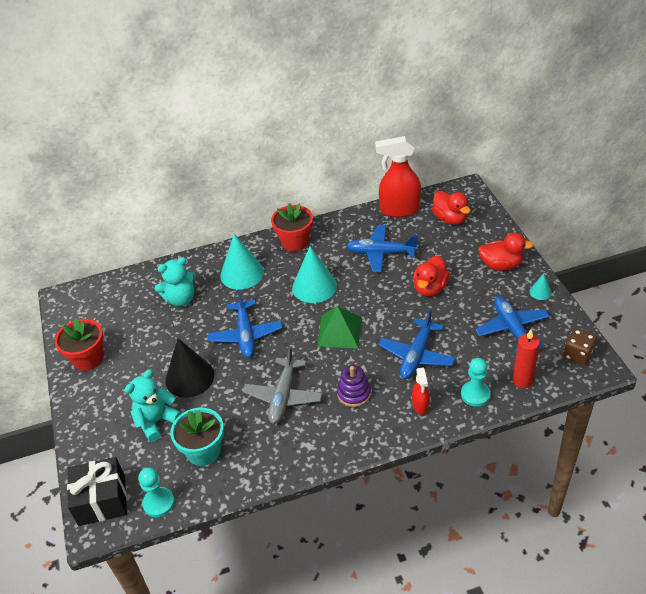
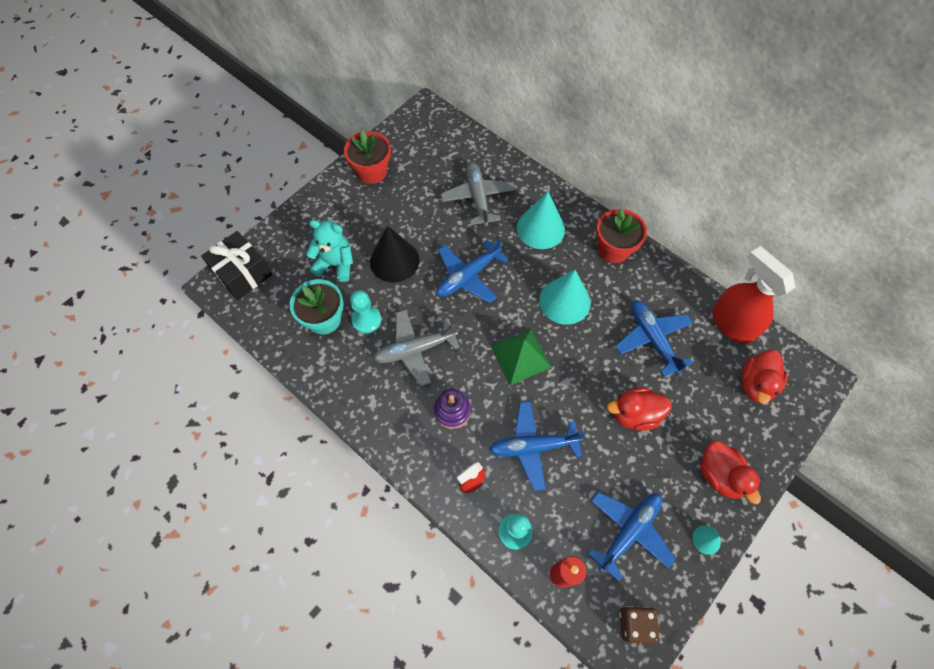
camera: 55 degrees right, 20 degrees up
turquoise pawn [138,468,175,517] -> turquoise pawn moved to [350,290,381,334]
turquoise teddy bear [155,257,196,306] -> grey plane [441,162,516,226]

